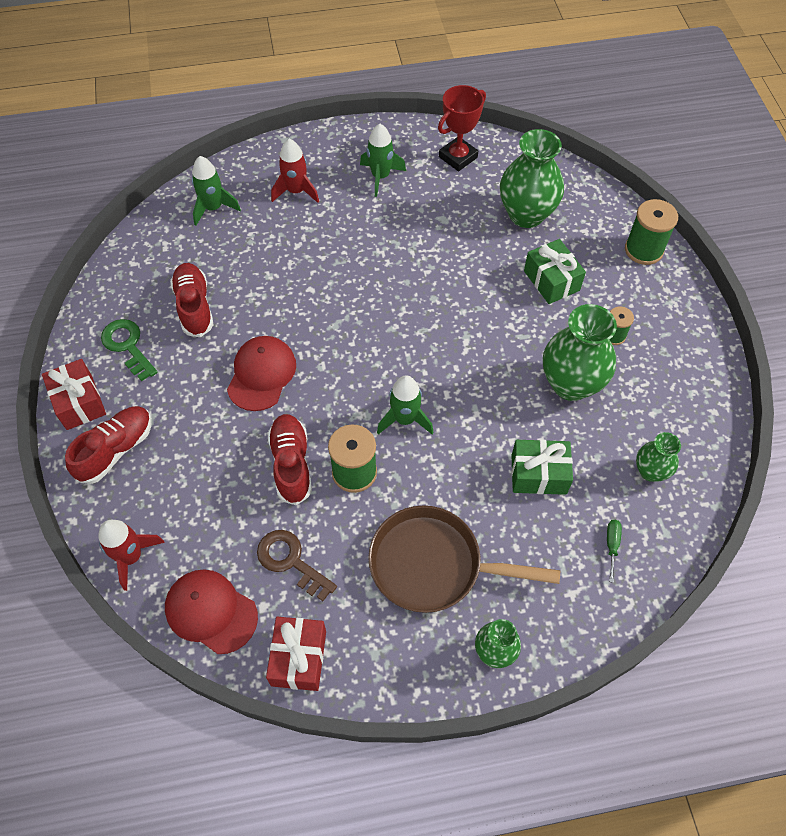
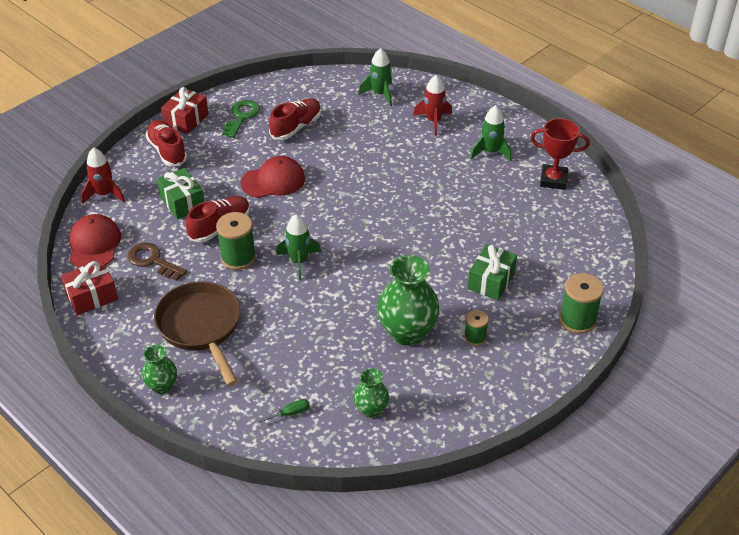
camera: 55 degrees right, 15 degrees down
red shoe [65,406,152,484] -> red shoe turned 120 degrees counterclockwise [145,120,187,166]
brown key [257,530,337,601] -> brown key turned 60 degrees counterclockwise [127,243,187,281]
green vase [500,129,564,228] -> none
green gift [511,440,573,495] -> green gift moved to [157,168,204,219]

